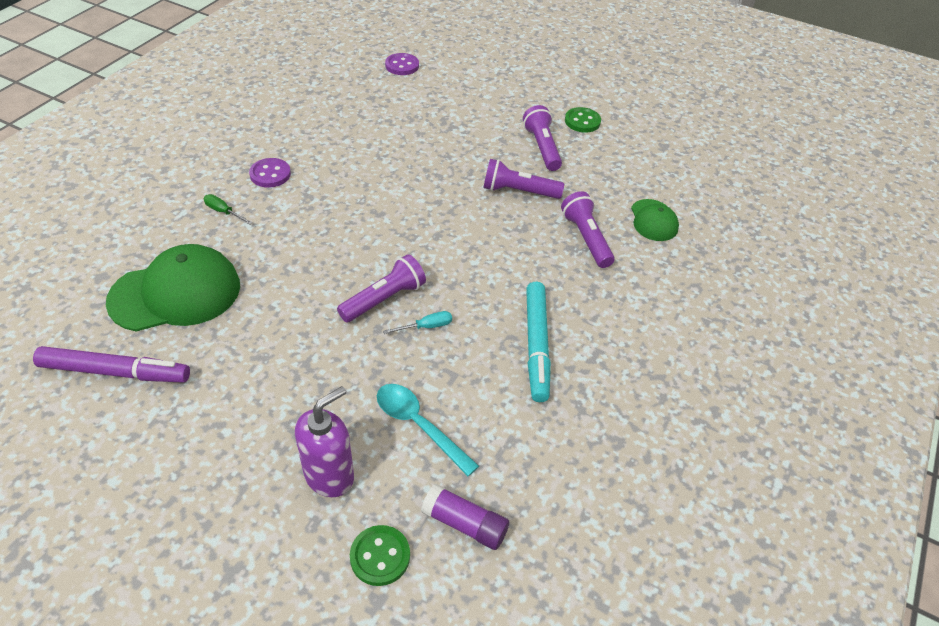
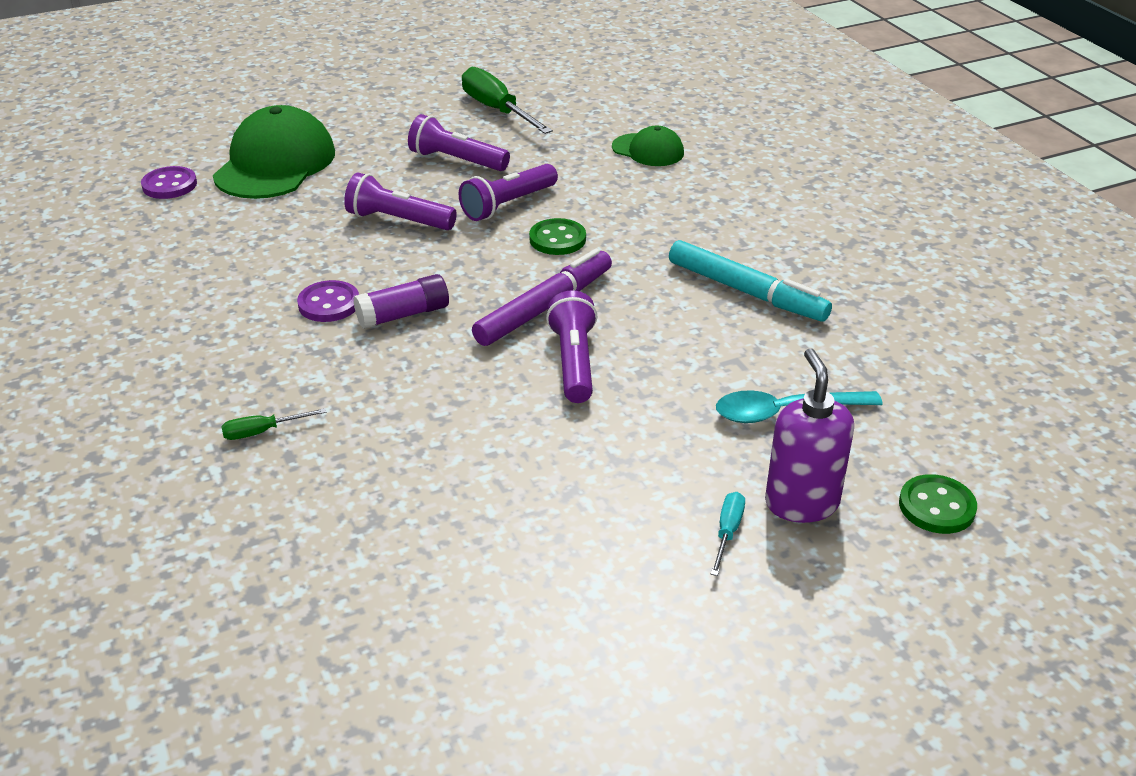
camera: 50 degrees left, 10 degrees down
purple marker [33,346,190,383] -> purple marker moved to [472,249,612,346]
green cap [106,244,240,331] -> green cap moved to [213,105,335,199]
purple button [249,158,291,188] -> purple button moved to [297,280,359,322]
turquoise screwdriver [383,311,452,334] -> turquoise screwdriver moved to [711,492,745,576]
purple glue stick [421,484,509,550] -> purple glue stick moved to [354,274,449,329]
purple flashlight [561,191,615,268] -> purple flashlight moved to [344,172,457,230]
green button [565,107,601,132] -> green button moved to [529,218,586,255]
none -> green screwdriver [462,67,553,134]

